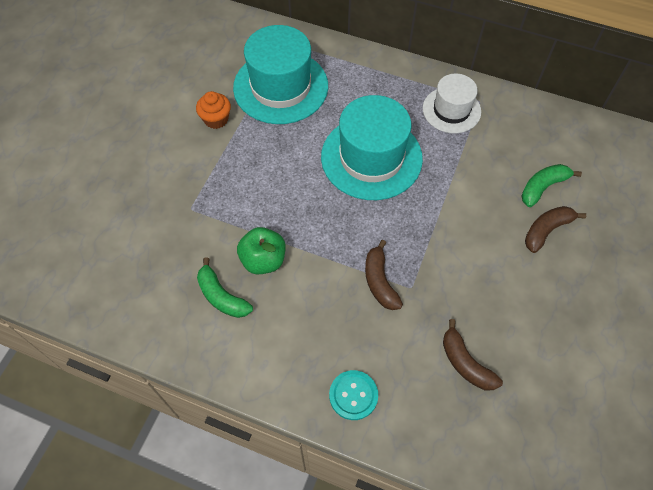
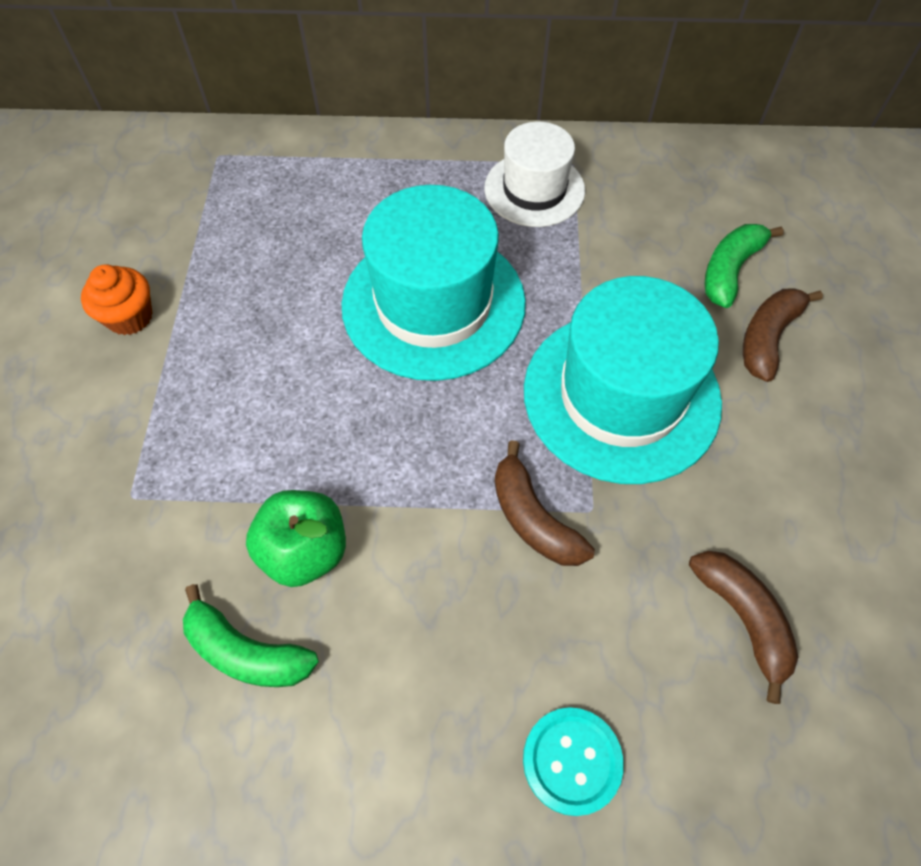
camera: 20 degrees left, 0 degrees up
turquoise hat [233,25,328,124] -> turquoise hat moved to [524,276,722,484]
brown banana [443,319,503,390] -> brown banana turned 150 degrees counterclockwise [689,551,798,704]

